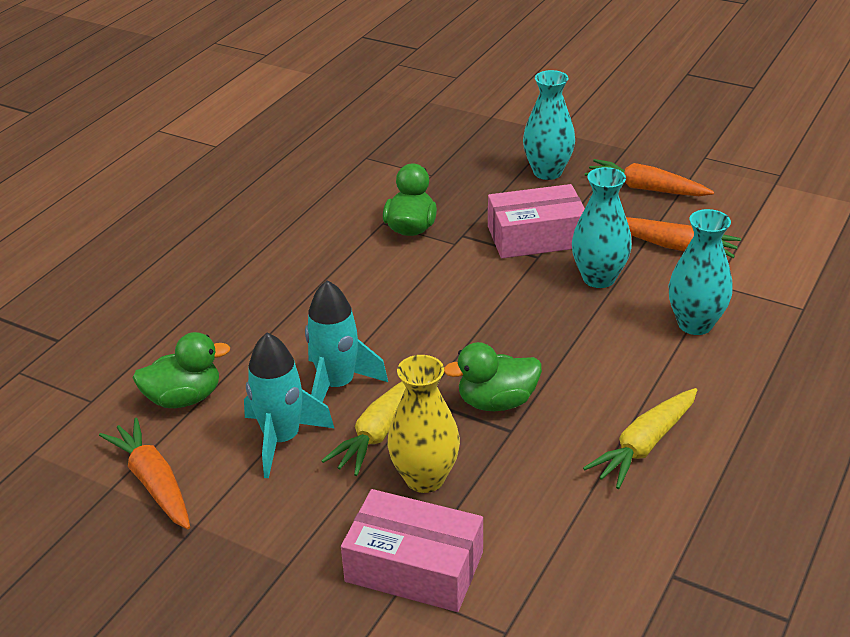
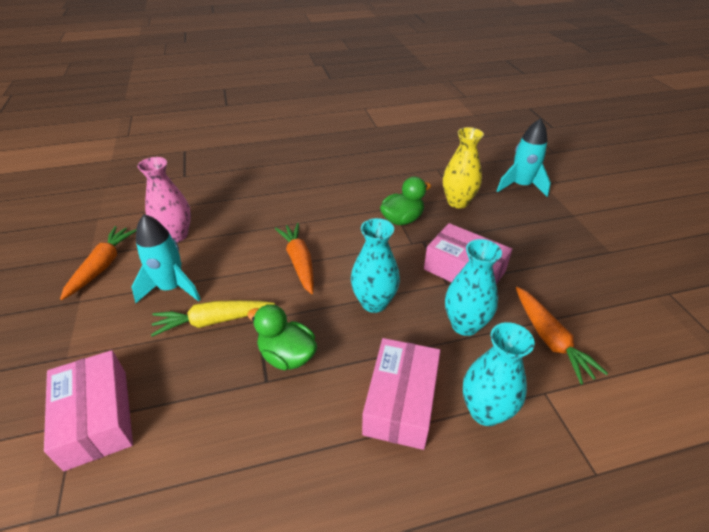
camera: 45 degrees right, 5 degrees up
green duck [133,332,231,408] -> pink vase [137,157,191,242]
turquoise rocket [305,280,388,402] -> turquoise rocket moved to [497,118,551,197]
yellow vase [387,355,460,493] -> yellow vase moved to [443,127,484,208]
turquoise vase [523,70,575,180] -> turquoise vase moved to [351,218,400,313]
yellow carrot [583,388,697,489] -> none
orange carrot [585,159,714,196] -> orange carrot moved to [275,223,314,294]
none -> pink box [362,338,440,450]

